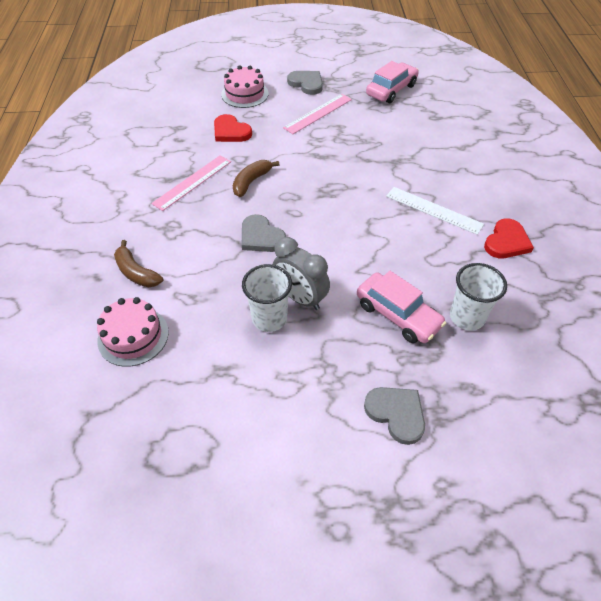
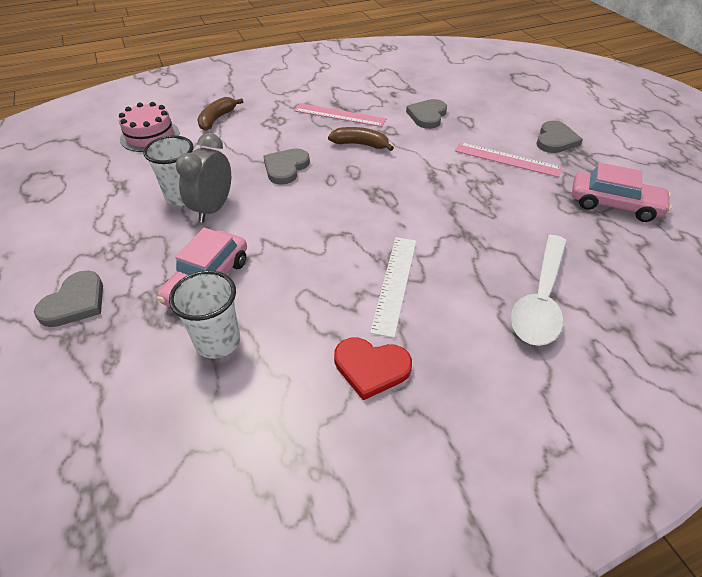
camera: 70 degrees right, 5 degrees down
red heart [214,114,252,142] -> grey heart [406,99,447,129]
pink cake [221,65,269,108] -> none
none -> white spoon [511,235,567,346]

